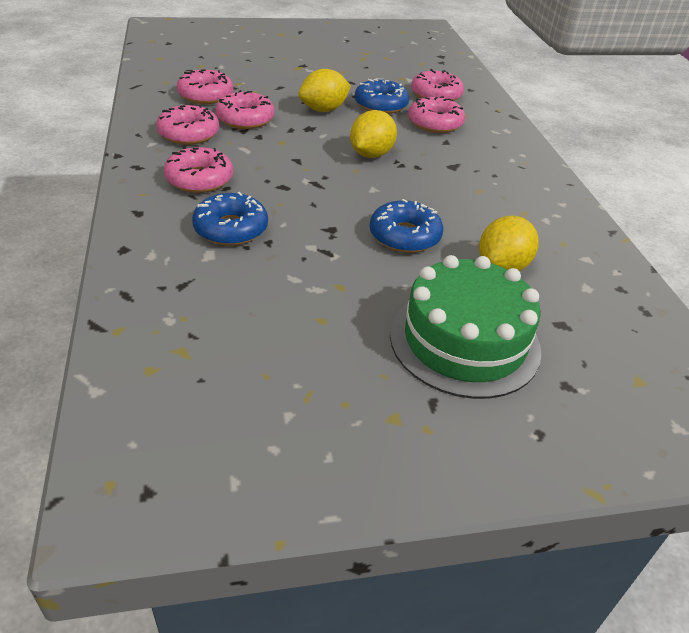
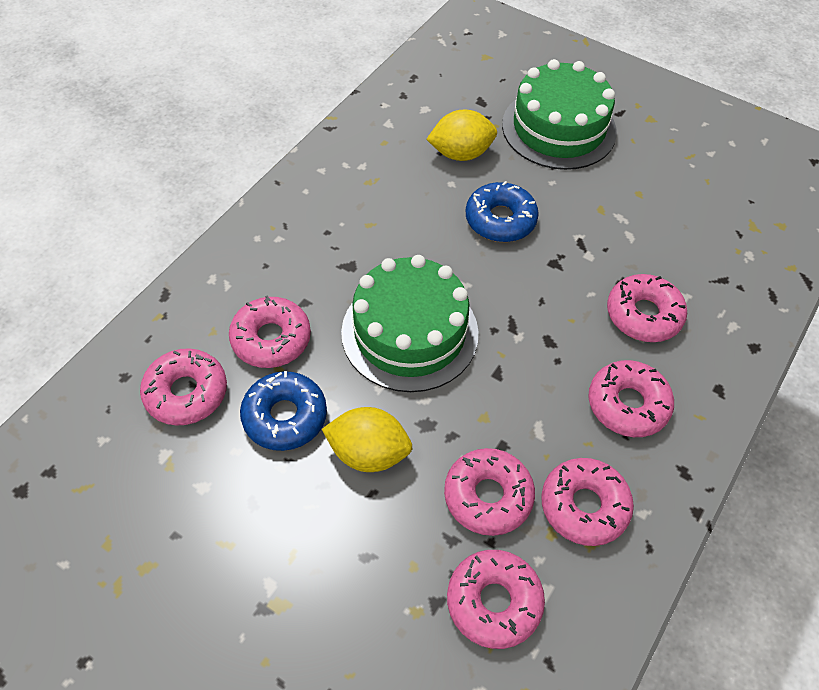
camera: 135 degrees left, 15 degrees up
blue donut [192,192,268,246] -> pink donut [607,274,687,342]
yellow lemon [350,110,397,158] -> green cake [341,255,479,392]

